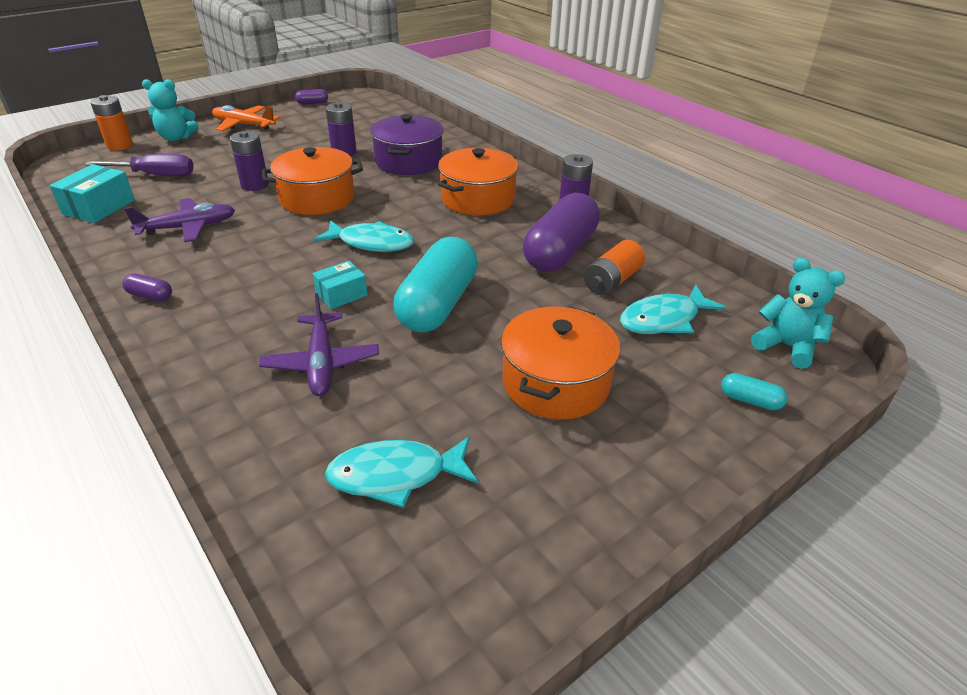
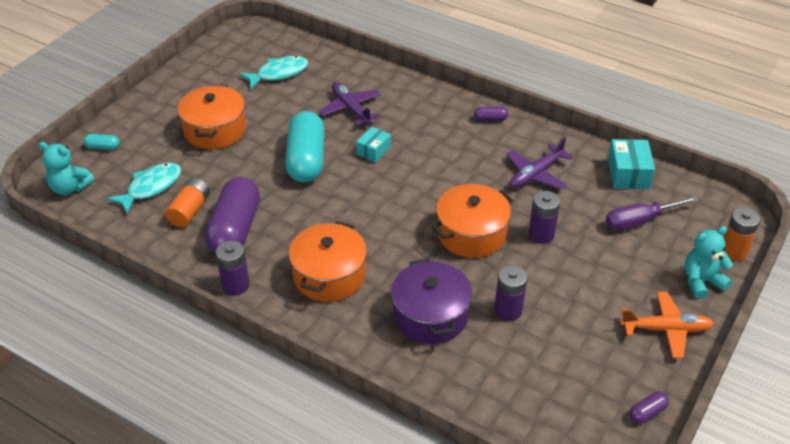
camera: 160 degrees right, 5 degrees up
turquoise fish [313,220,414,252] -> none

